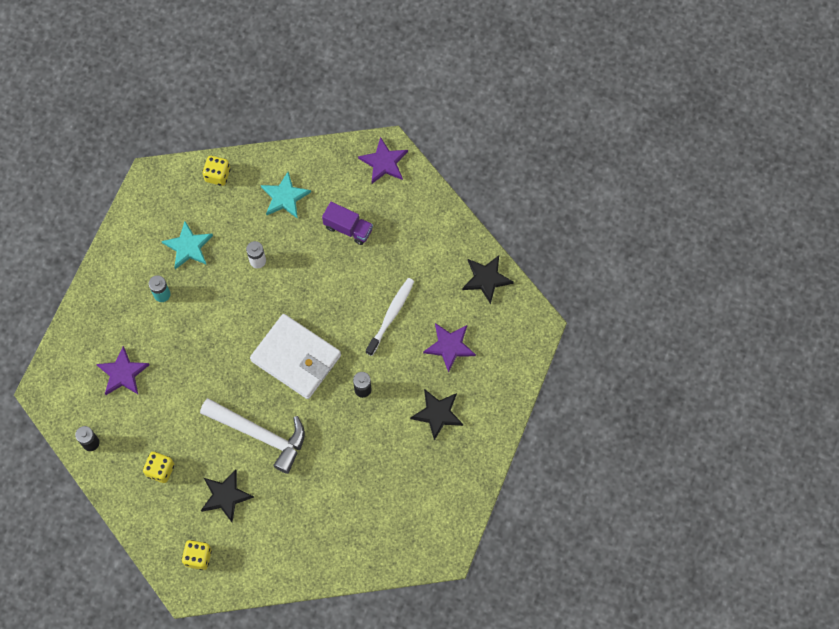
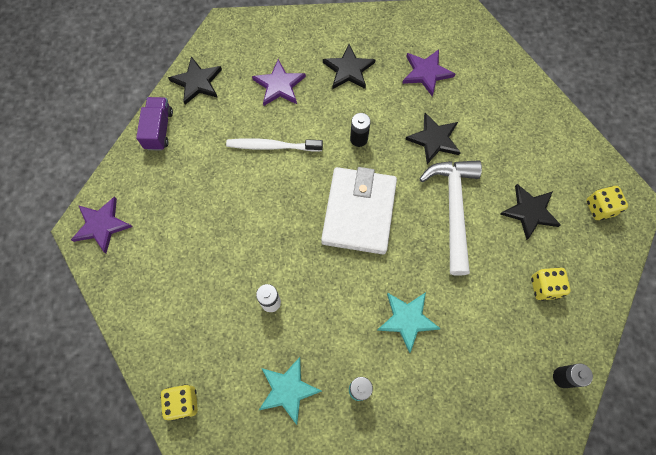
camera: 115 degrees left, 0 degrees up
purple star [96,346,150,395] -> purple star moved to [402,49,455,96]
turquoise star [261,172,311,219] -> turquoise star moved to [377,292,441,353]
purple truck [322,202,373,245] -> purple truck moved to [136,97,173,151]
none -> black star [405,113,461,164]

